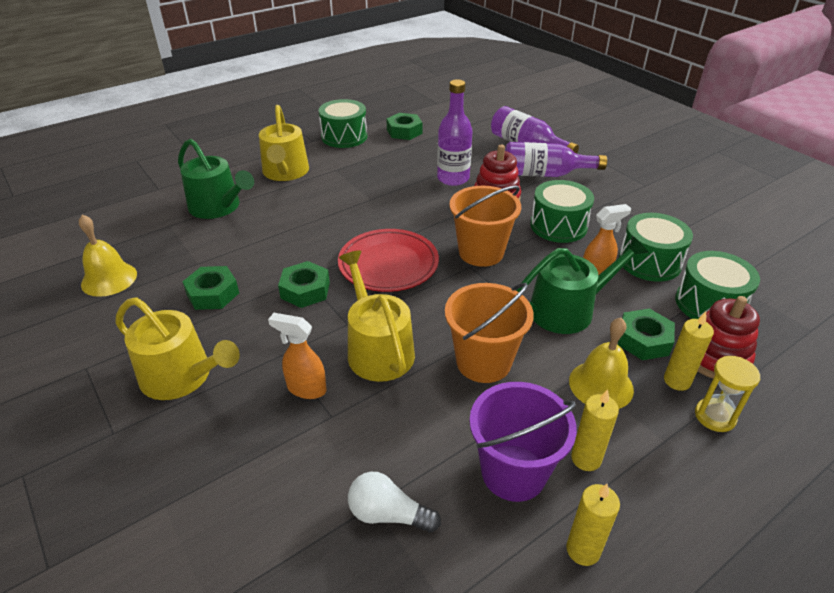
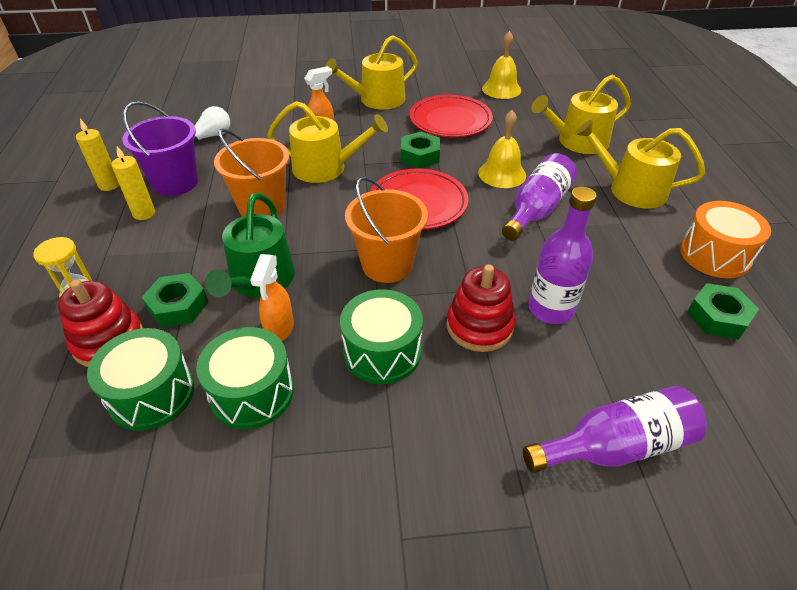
camera: 120 degrees right, 5 degrees up
green watering can [178,139,254,219] -> yellow watering can [531,75,631,154]
green nut [182,266,239,310] -> red plate [409,95,493,138]
green drum [318,99,367,148] -> orange drum [680,201,771,278]
purple bottle [505,142,607,177] -> purple bottle moved to [502,153,577,241]
yellow bell [569,318,634,409] -> yellow bell moved to [478,110,526,188]
yellow candle [664,312,714,391] -> none

